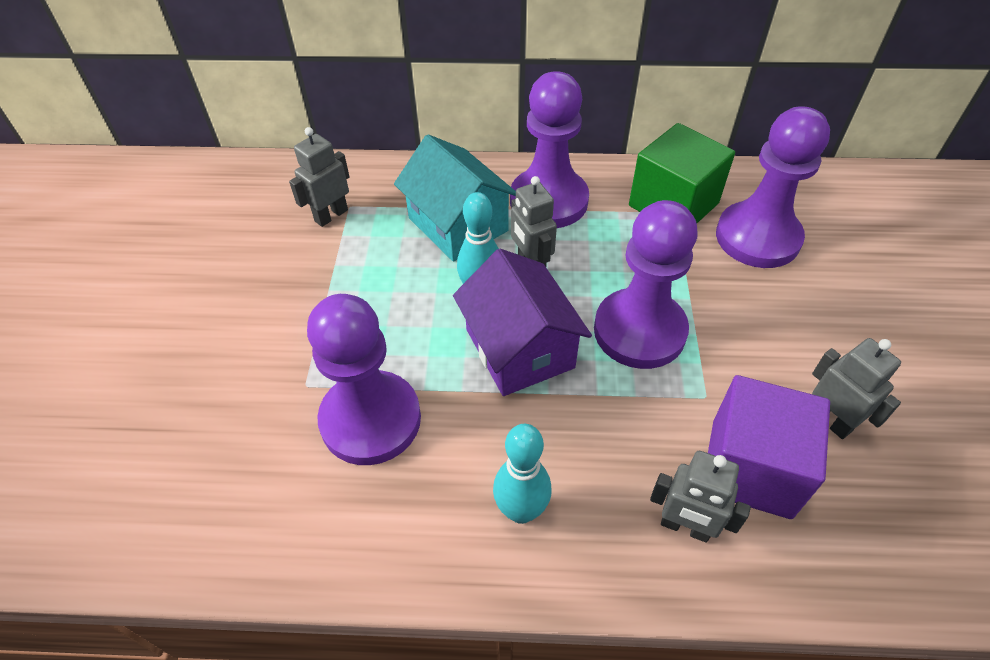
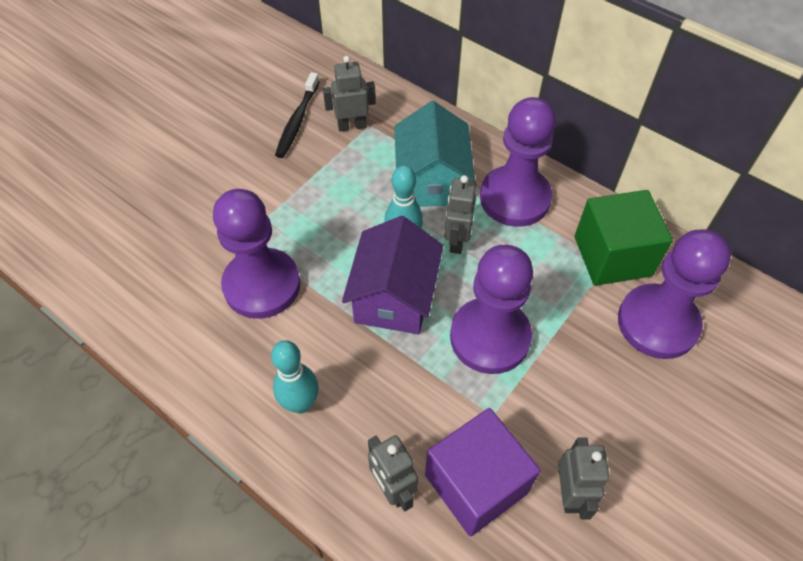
camera: 35 degrees right, 5 degrees up
none -> black toothbrush [275,72,319,158]

